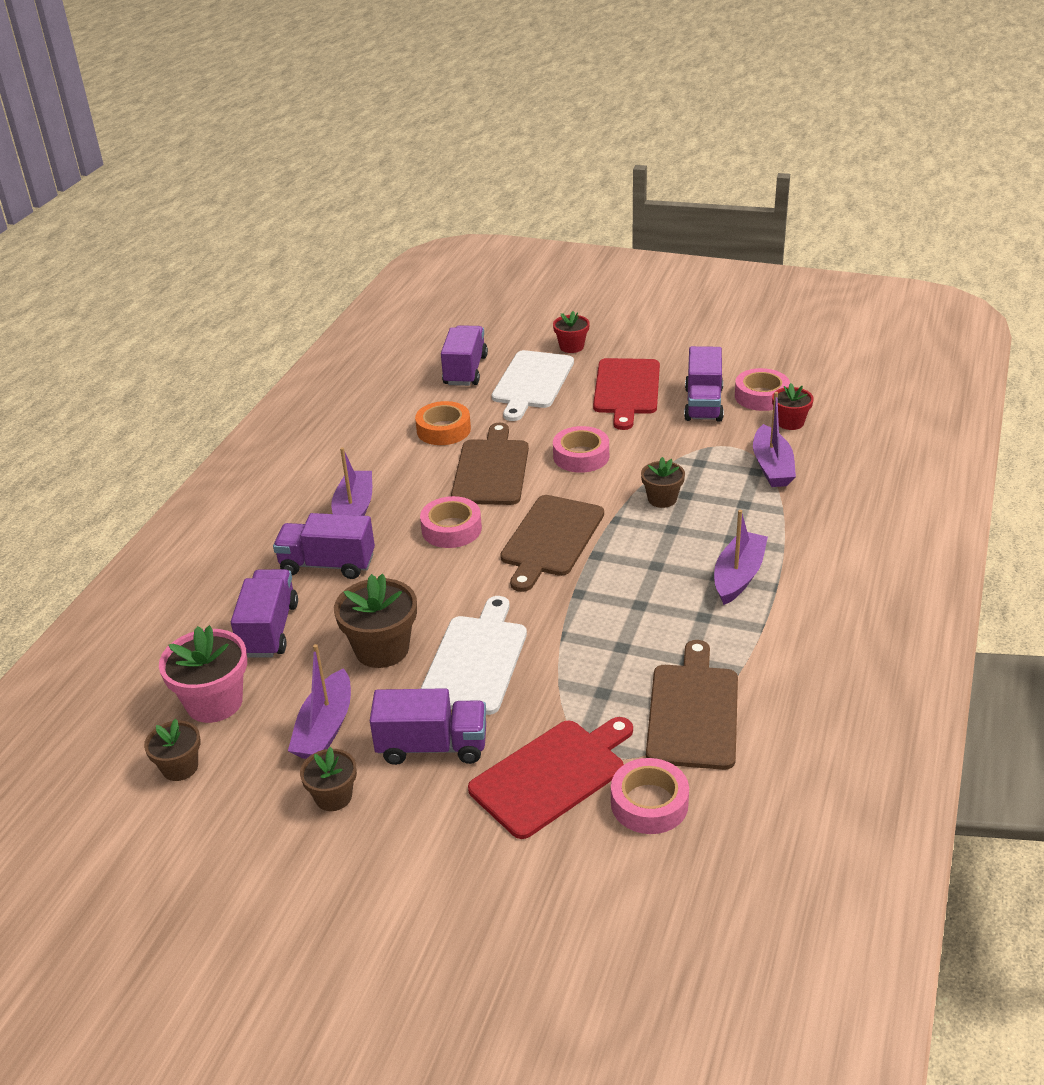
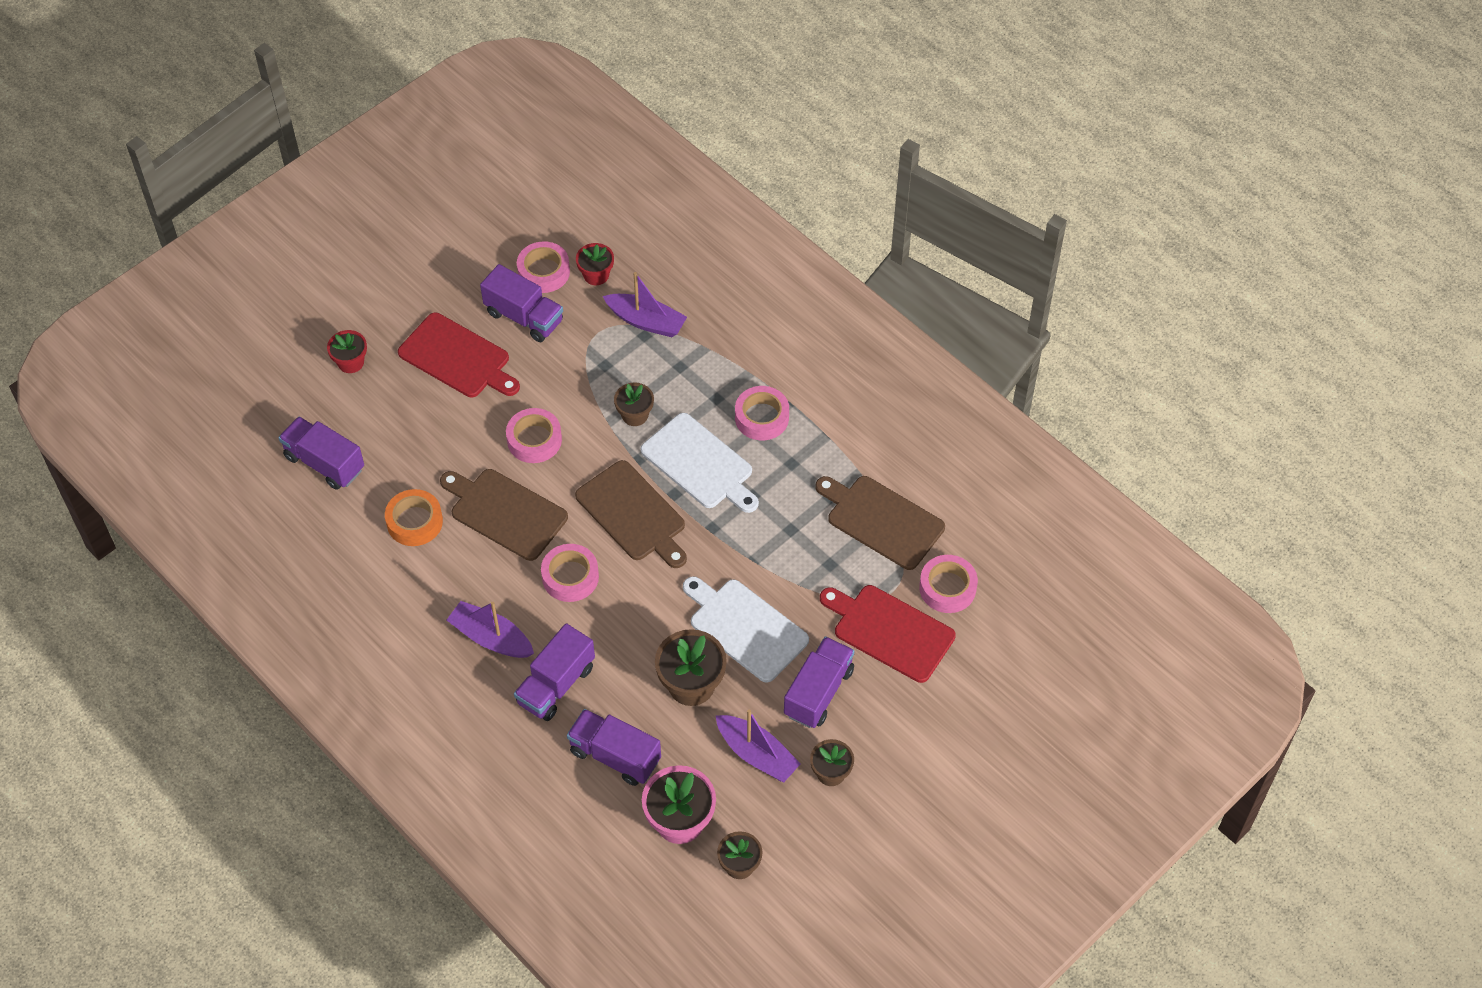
camera: 65 degrees left, 20 degrees up
red cutting board [468,717,633,839] -> red cutting board turned 45 degrees counterclockwise [820,585,956,683]
white cutting board [492,350,574,421] -> white cutting board moved to [641,413,759,513]
purple boat [714,510,768,605] -> pink tape [735,386,789,440]

